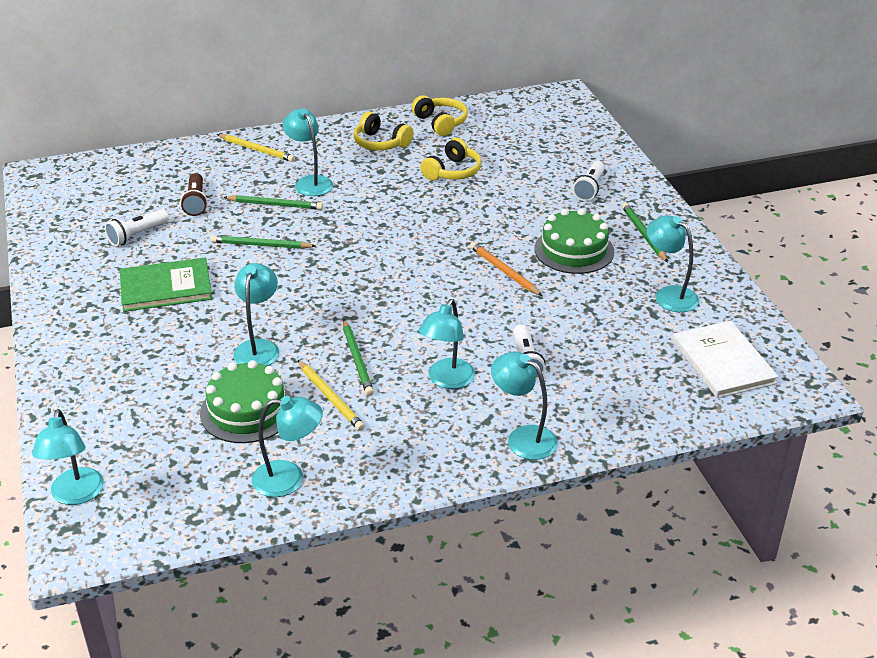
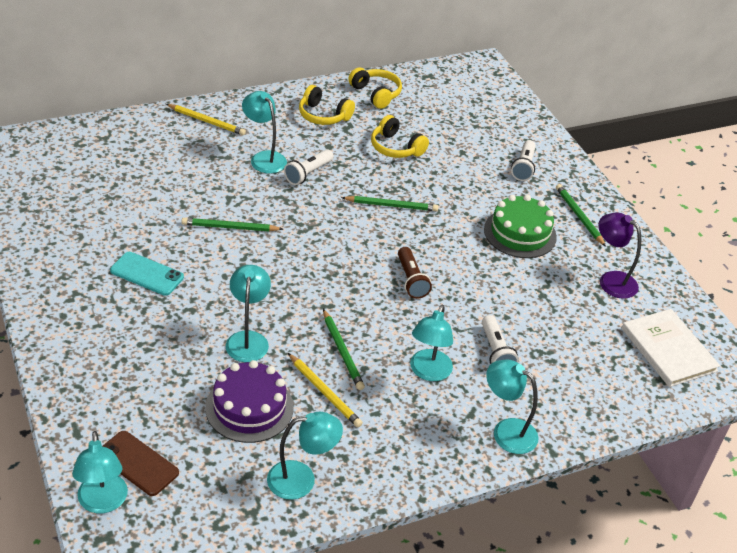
camera: 10 degrees left, 5 degrees up
white flashlight [105,209,169,247] -> white flashlight moved to [284,149,334,185]
green book [120,257,212,312] -> turquoise phone [110,252,184,296]
brown flashlight [180,173,208,216] -> brown flashlight moved to [398,247,432,299]
green cake [200,360,292,443] -> purple cake [205,360,294,443]
green pencil [223,195,323,210] -> green pencil moved to [341,196,438,211]
yellow headphones [420,138,481,181] -> yellow headphones turned 105 degrees clockwise [371,115,429,158]
orange pencil [470,242,542,296] -> none
turquoise lamp [647,215,699,312] -> purple lamp [598,213,641,299]
none -> brown phone [102,431,179,496]

